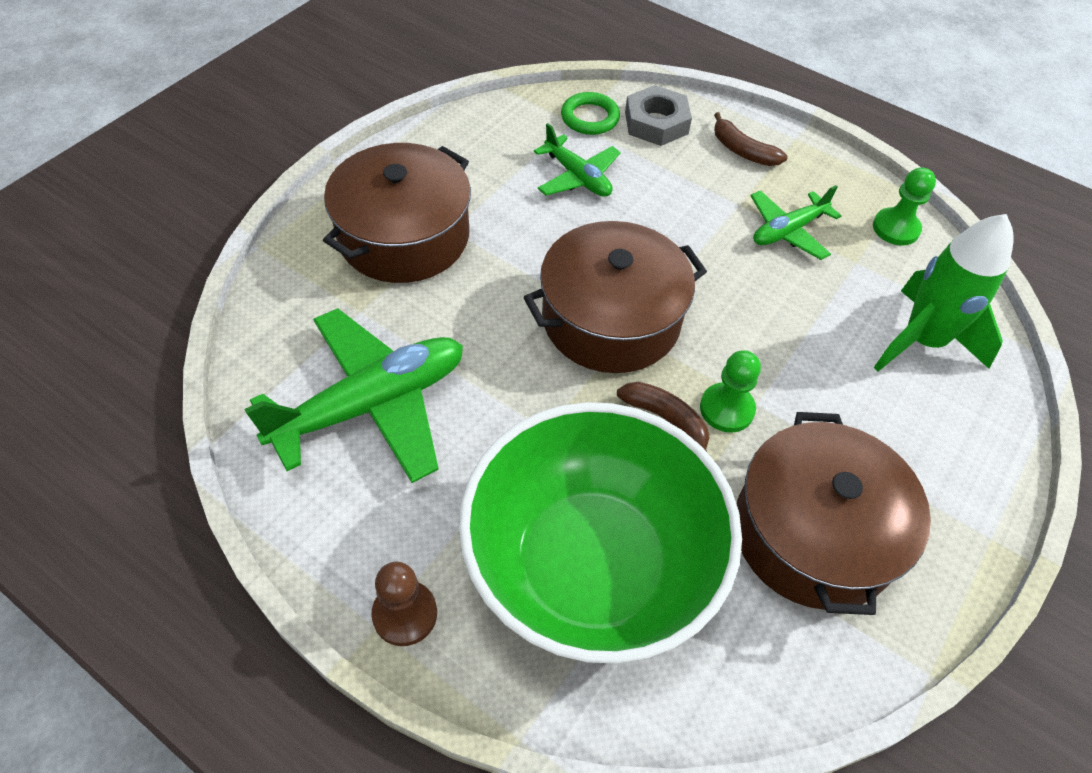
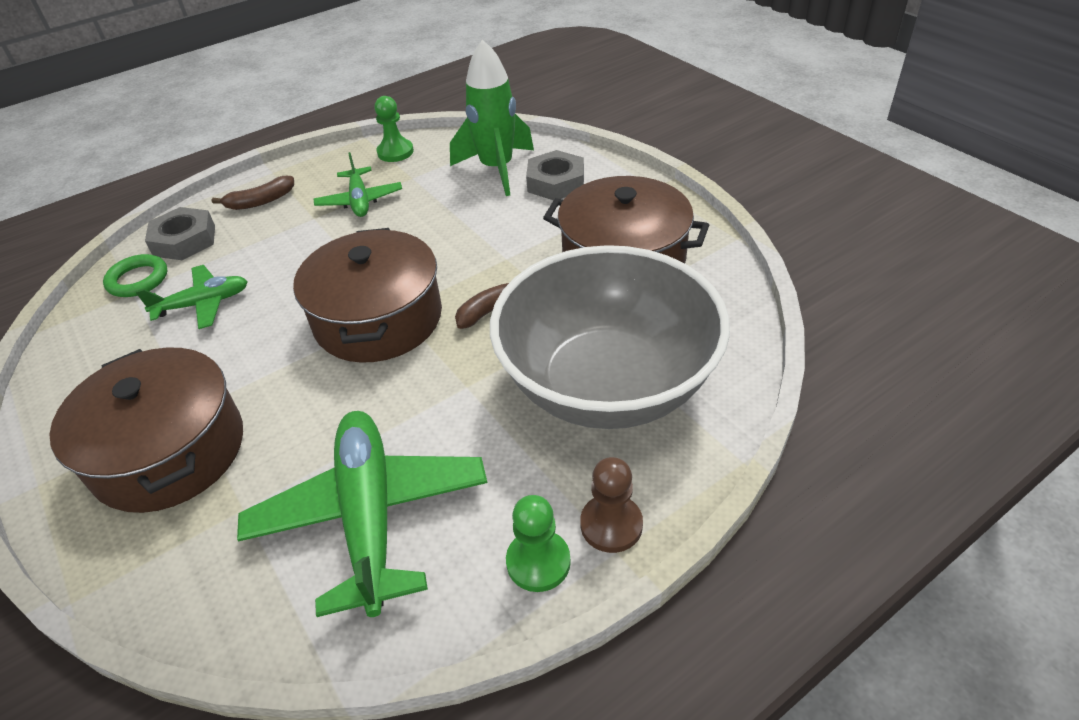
camera: 65 degrees left, 10 degrees down
green bowl [459,402,742,663] -> grey bowl [490,245,730,429]
green pawn [700,350,761,433] -> green pawn moved to [506,495,571,592]
none -> grey nut [526,150,584,200]

